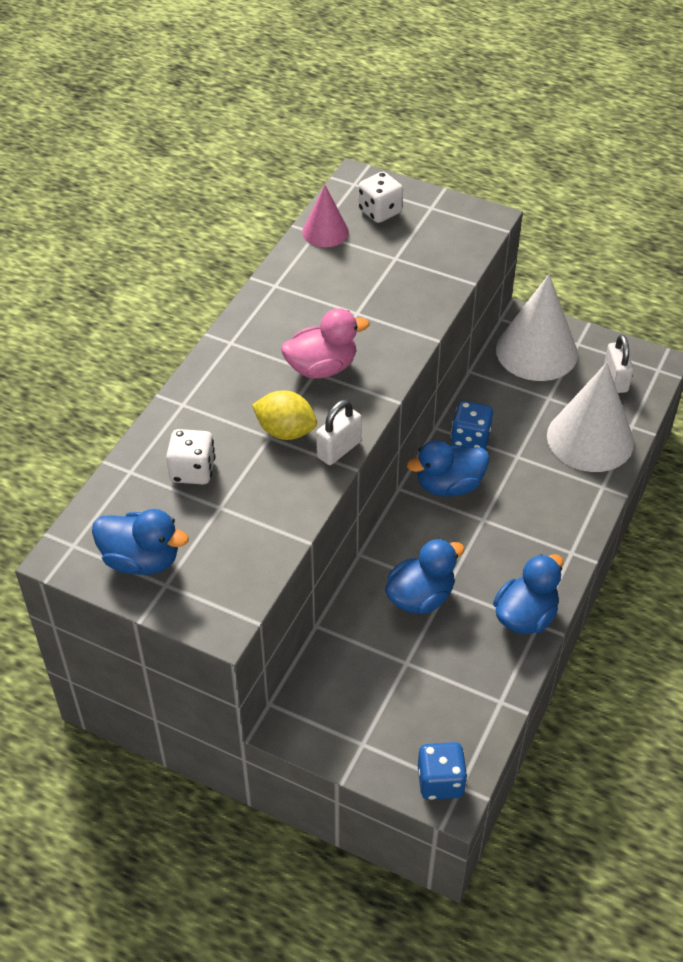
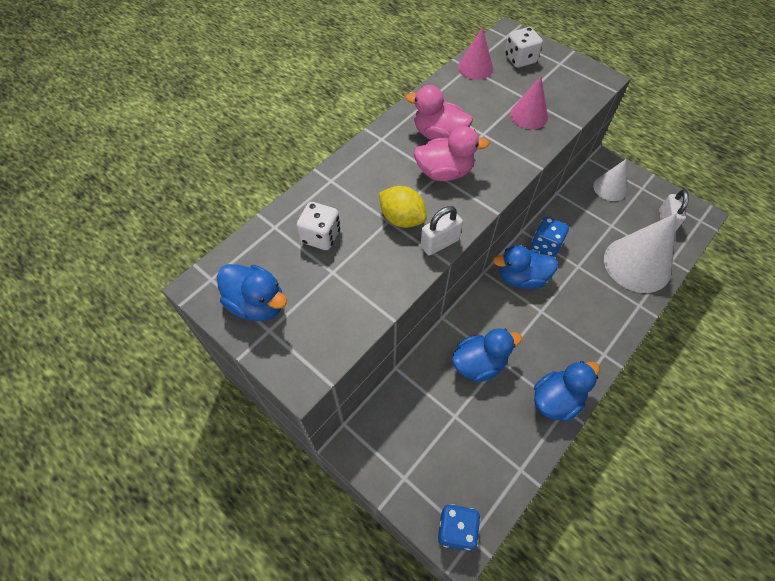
camera: 15 degrees right, 10 degrees up
white cone [496,274,578,381] -> white cone [593,159,627,201], size x0.55
none -> pink duck [405,85,472,140]
none -> pink cone [510,76,548,129]

